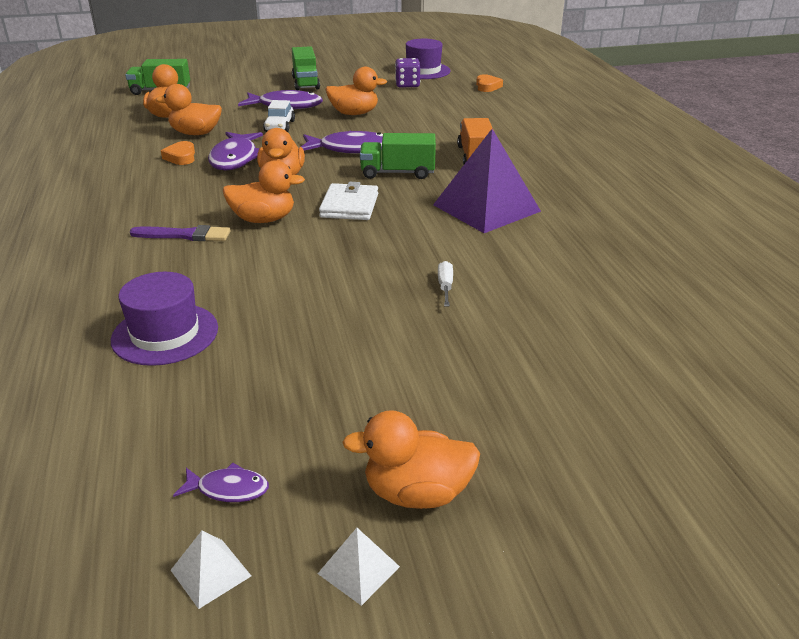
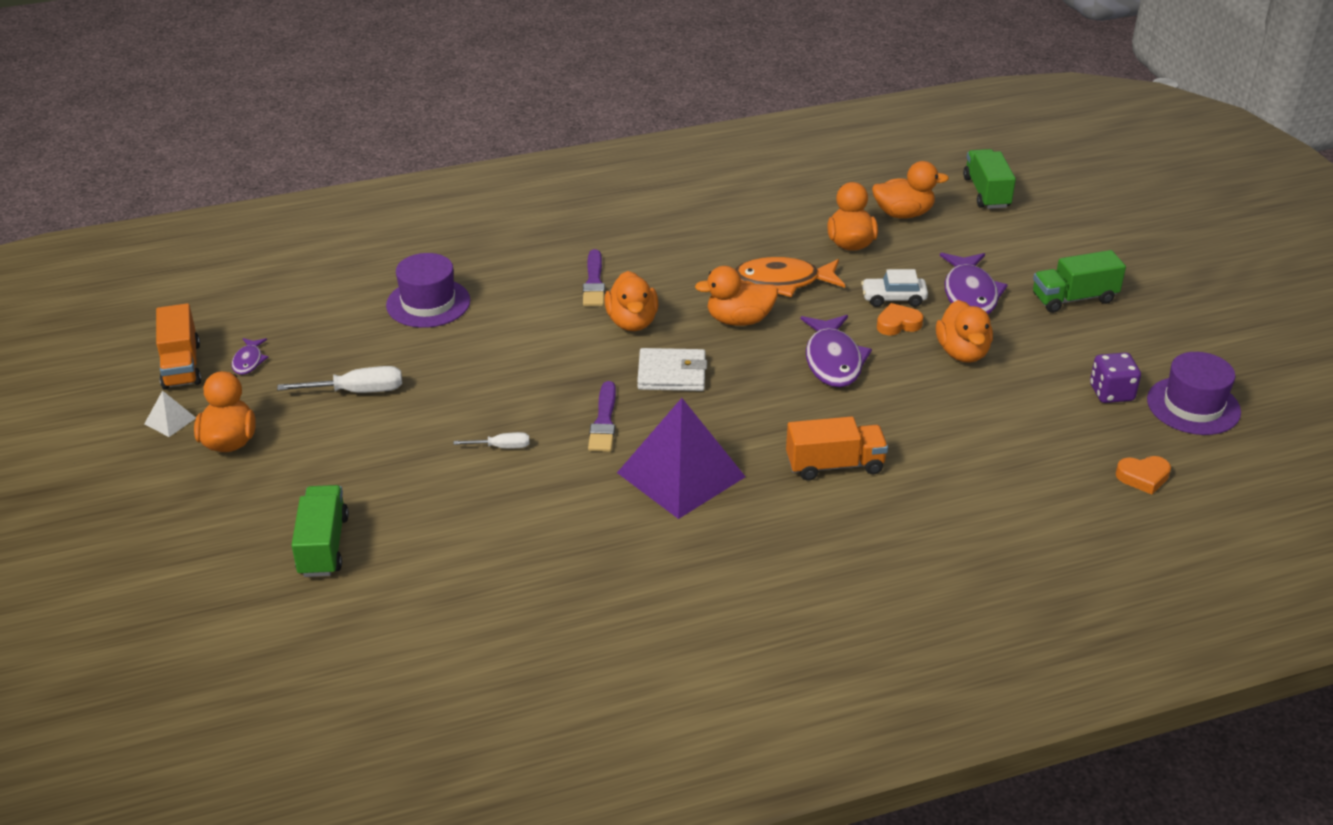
camera: 85 degrees right, 5 degrees up
orange heart [161,141,195,165] -> orange heart moved to [877,303,923,335]
white pyramid [171,531,251,609] -> orange truck [156,303,202,390]
purple fish [208,132,263,170] -> orange fish [735,257,845,297]
green truck [360,133,436,179] -> green truck moved to [291,485,349,577]
none -> white screwdriver [277,366,402,393]
none -> purple brush [588,381,616,452]

